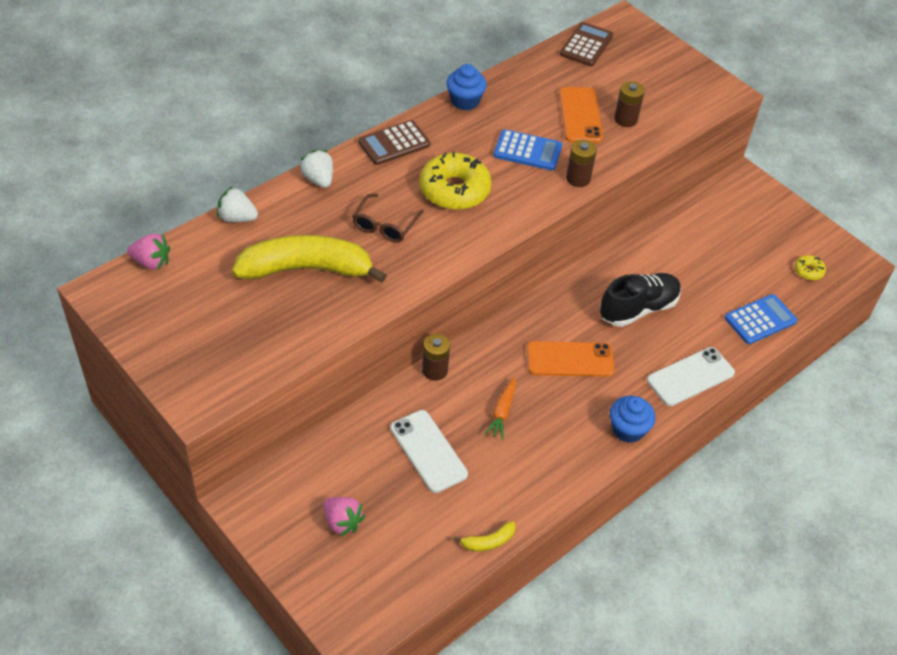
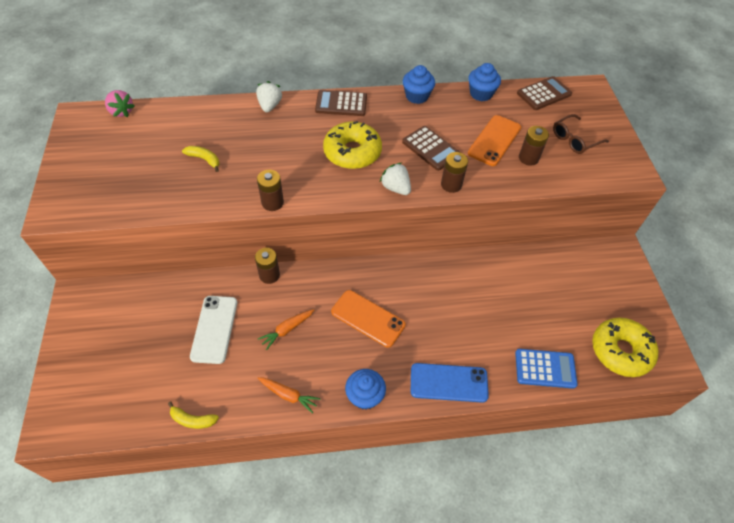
camera: 35 degrees right, 5 degrees up
white strawberry [217,186,258,222] -> white strawberry moved to [380,163,411,195]
yellow banana [232,235,387,283] -> yellow banana [182,146,219,172], size x0.41
pink strawberry [323,497,365,537] -> none
brown glasses [352,194,424,242] -> brown glasses moved to [553,114,609,154]
blue calculator [493,129,562,171] -> brown calculator [402,126,459,171]
black shoe [600,273,681,327] -> none
white phone [647,347,735,406] -> blue phone [411,363,489,403]
yellow donut [795,255,826,280] -> yellow donut [592,318,658,377], size x2.19
none -> brown battery [257,170,284,211]
none -> orange carrot [257,377,320,414]
none -> blue cupcake [468,63,501,101]

